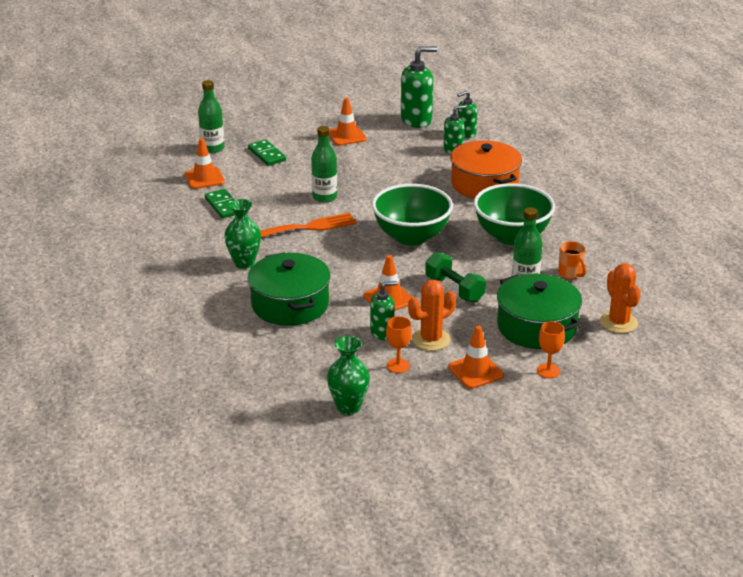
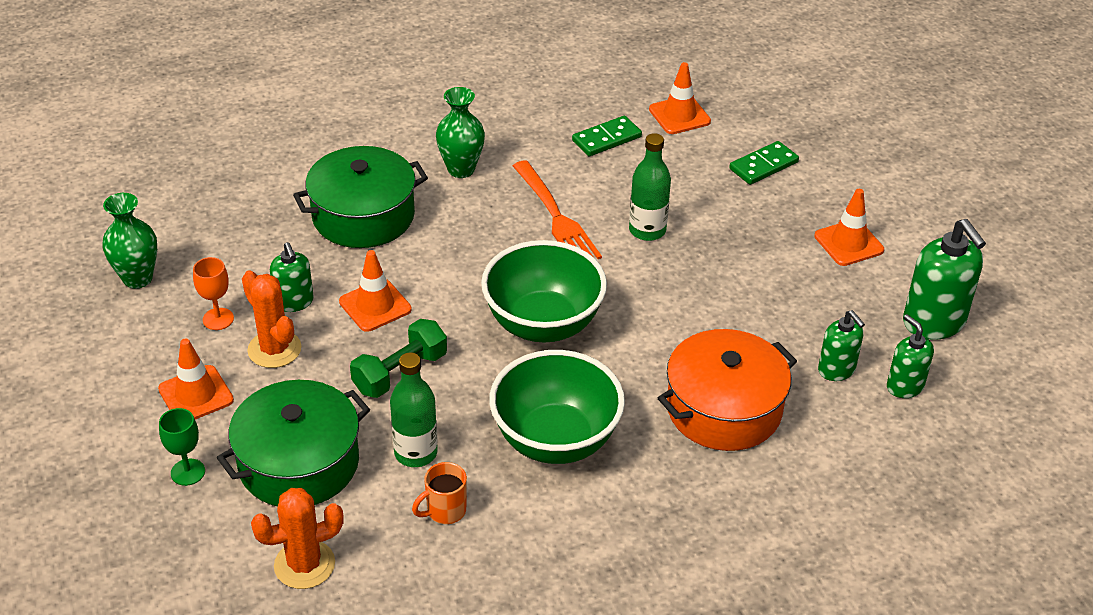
camera: 85 degrees right, 10 degrees up
green bottle [198,80,224,153] -> none
orange goblet [537,321,565,378] -> green goblet [159,408,205,486]

